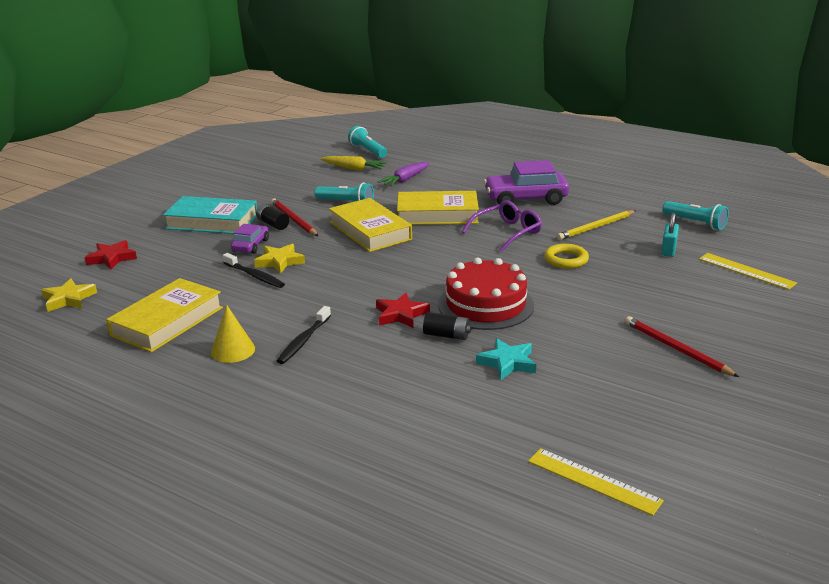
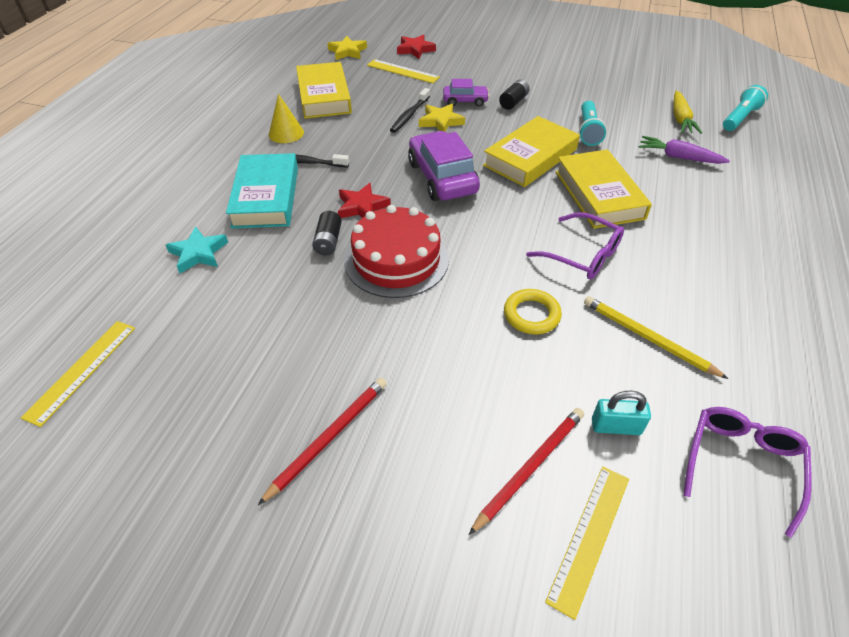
camera: 75 degrees right, 20 degrees up
yellow book [106,278,223,352] -> yellow book turned 60 degrees clockwise [296,62,352,119]
turquoise book [163,196,257,234] -> turquoise book moved to [226,153,298,229]
red pencil [271,198,318,236] -> red pencil moved to [469,408,584,535]
turquoise star [476,338,536,380] -> turquoise star moved to [166,226,228,273]
purple car [484,160,569,205] -> purple car moved to [408,131,480,201]
turquoise flashlight [662,201,729,230] -> purple glasses [683,407,812,538]
none -> yellow ruler [367,59,440,83]

